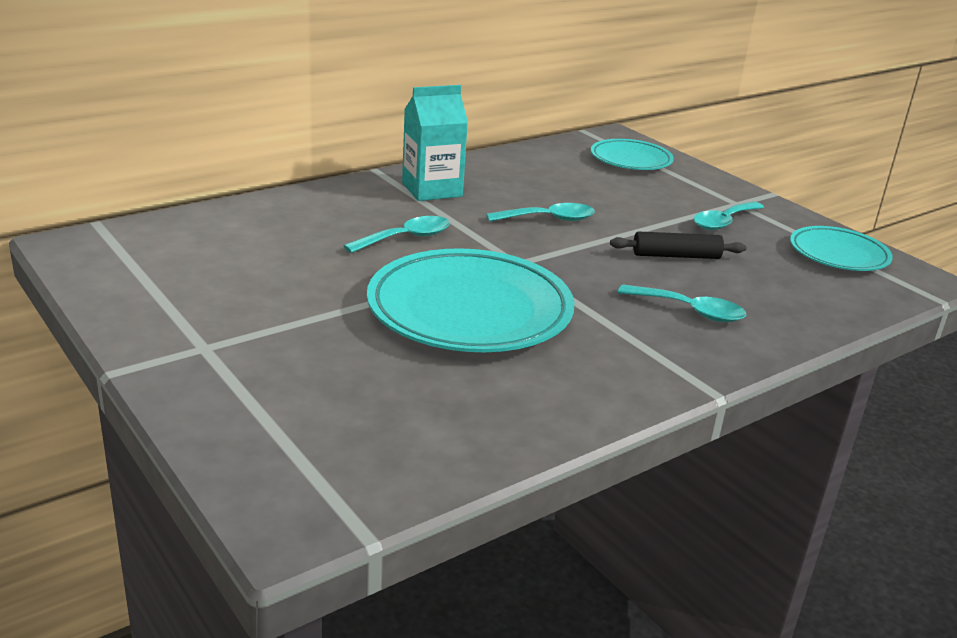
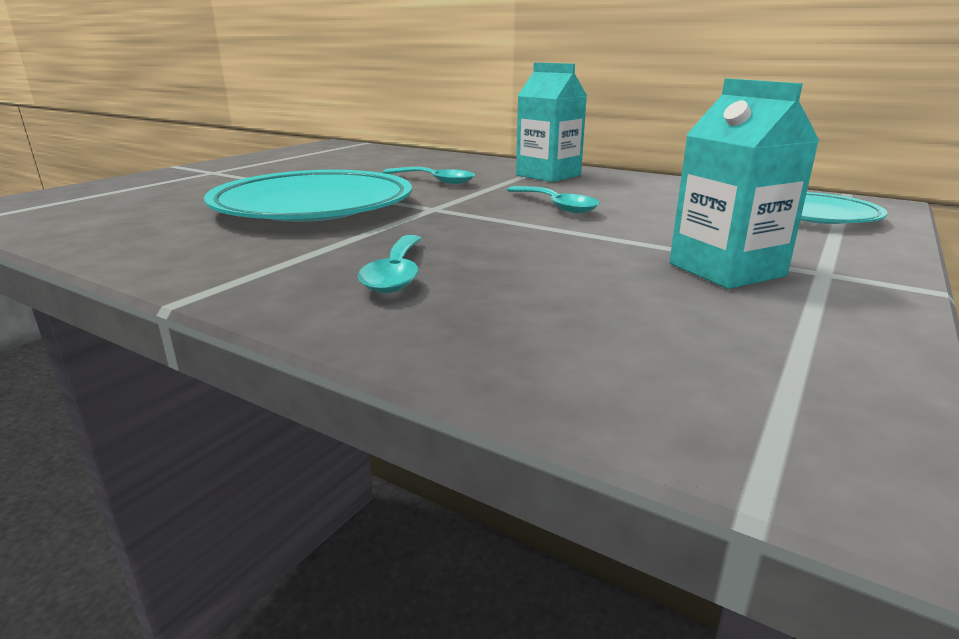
camera: 70 degrees right, 5 degrees down
black rolling pin [610,231,746,259] -> none
turquoise spoon [694,202,764,230] -> turquoise carton [669,78,819,289]
turquoise plate [790,226,893,271] -> none

